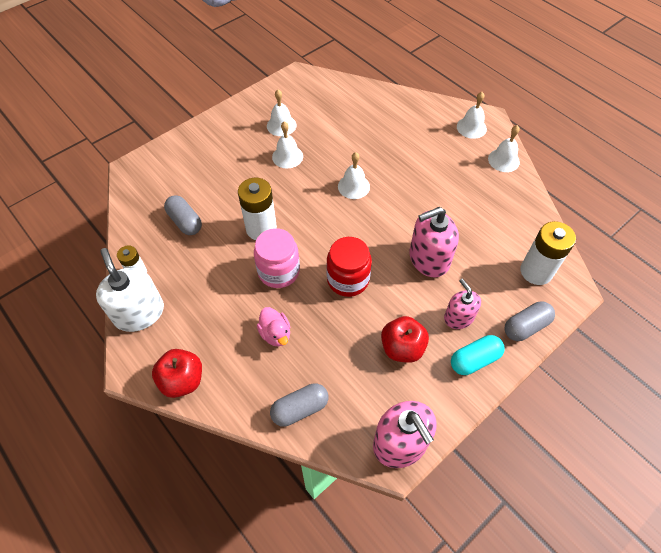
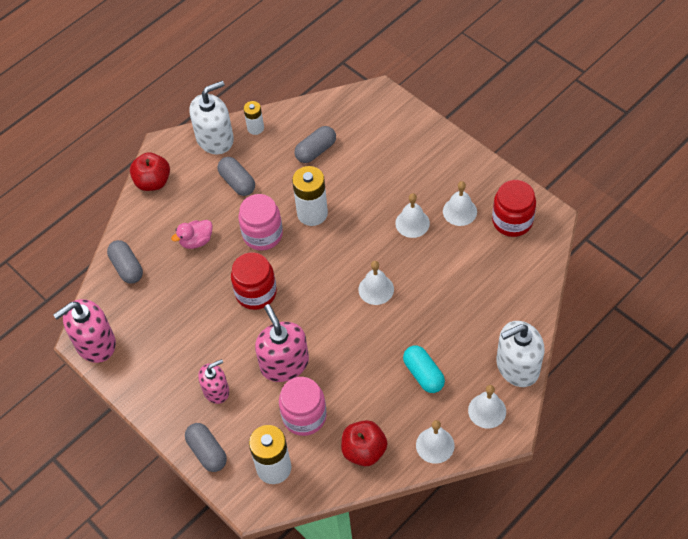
camera: 90 degrees right, 0 degrees up
red apple [381,316,429,363] -> red apple moved to [341,420,387,466]
turquoise capsule [451,335,505,375] -> turquoise capsule moved to [403,345,445,393]
none -> grey capsule [217,157,255,196]
none -> pink jar [279,377,327,436]
none -> red jar [492,180,536,237]
none -> white soap dispenser [496,321,544,387]

